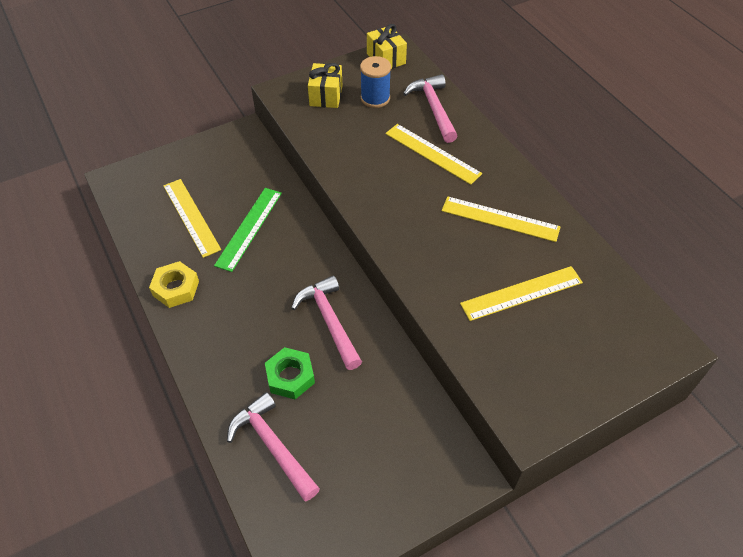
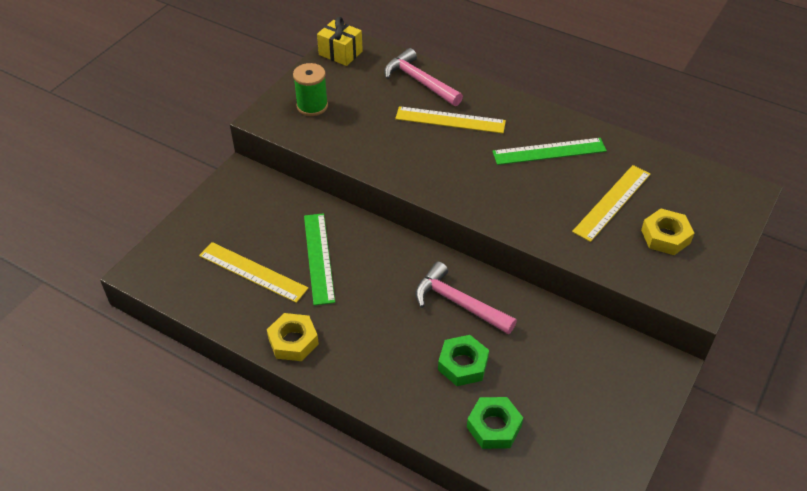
camera: 30 degrees left, 5 degrees down
pink hammer [227,392,320,501] -> green nut [467,397,523,449]
yellow gift [308,63,343,108] -> green spool [293,63,328,116]
blue spool [360,56,391,108] -> none
yellow ruler [442,196,561,242] -> green ruler [492,138,607,165]
none -> yellow nut [641,209,694,255]

